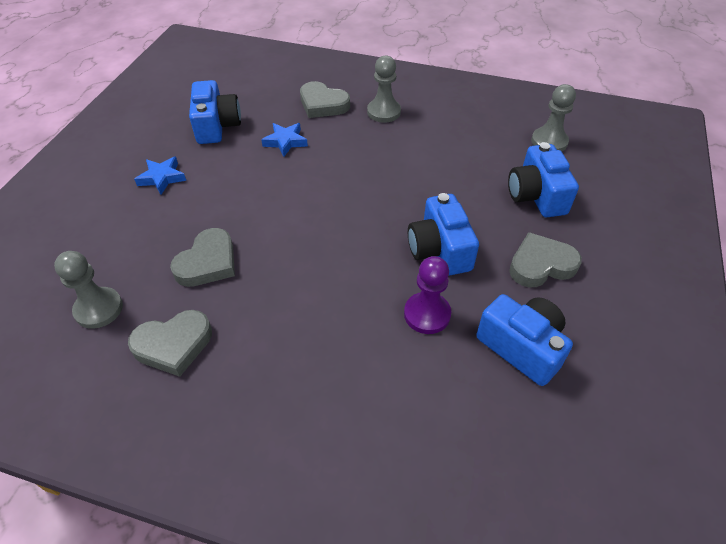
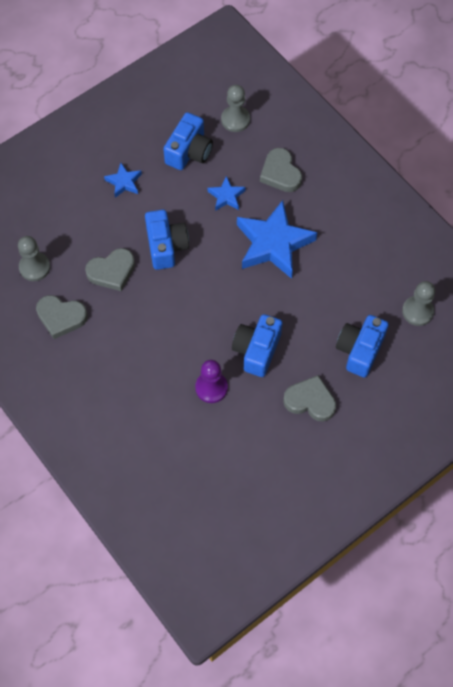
camera: 35 degrees right, 15 degrees up
grey pawn [367,55,401,123] -> grey pawn moved to [221,85,250,132]
blue camera [476,294,573,386] -> blue camera moved to [145,210,189,270]
none -> blue star [237,200,317,279]

